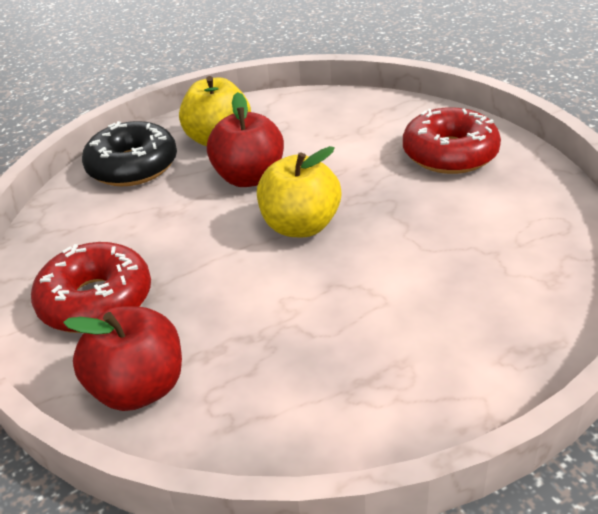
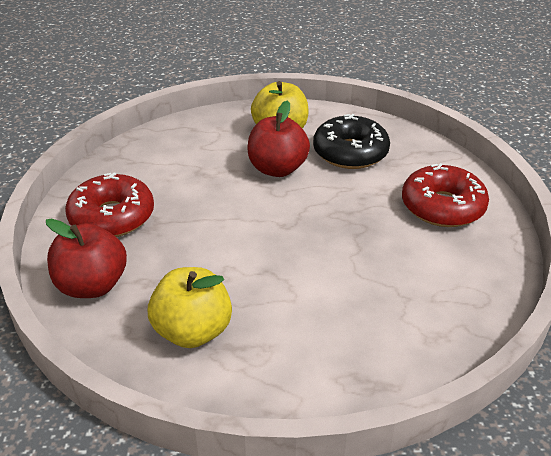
camera: 25 degrees right, 0 degrees up
black donut [82,121,177,186] -> black donut moved to [313,114,390,169]
yellow apple [257,146,341,237] -> yellow apple moved to [148,267,232,348]

